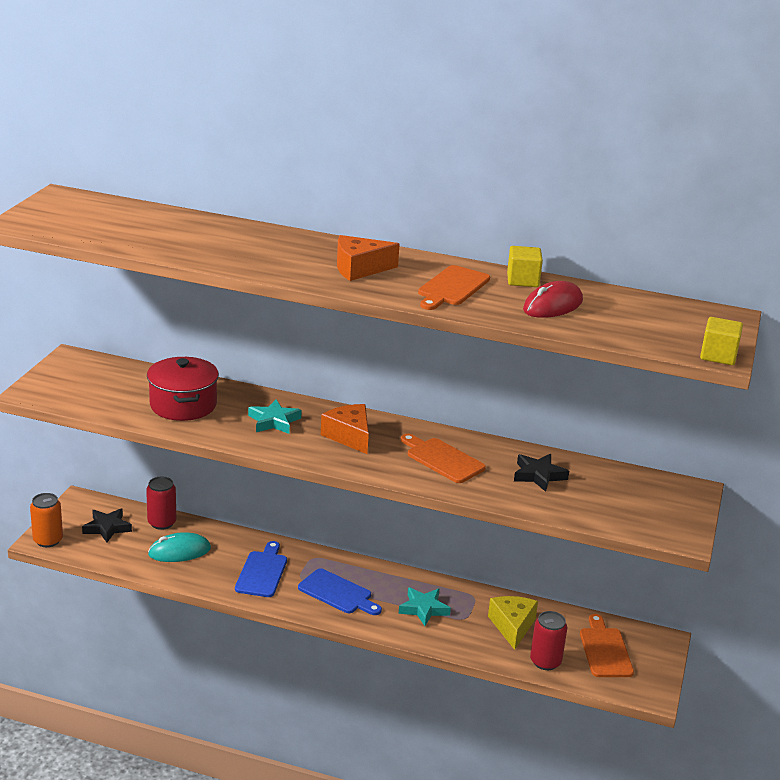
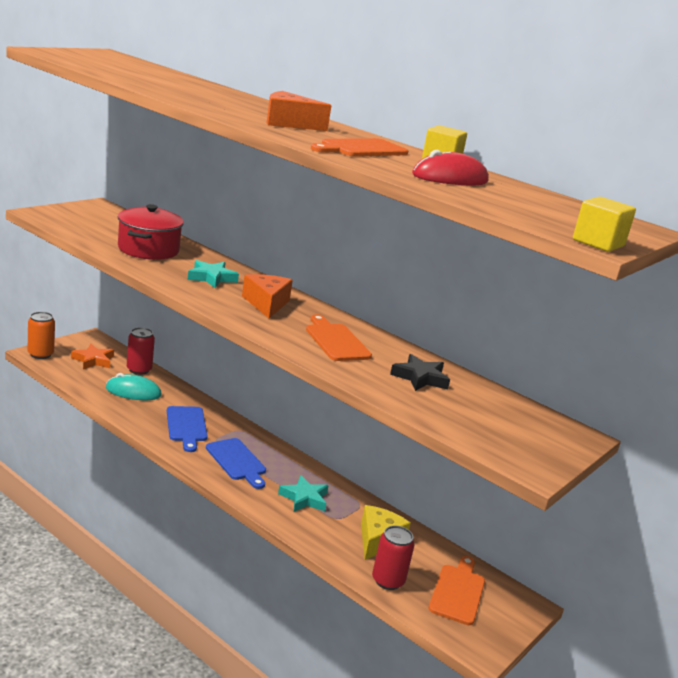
camera: 20 degrees right, 5 degrees down
black star [82,508,132,543] -> orange star [71,344,114,369]
blue cutting board [235,541,287,597] -> blue cutting board turned 135 degrees clockwise [167,406,208,452]

